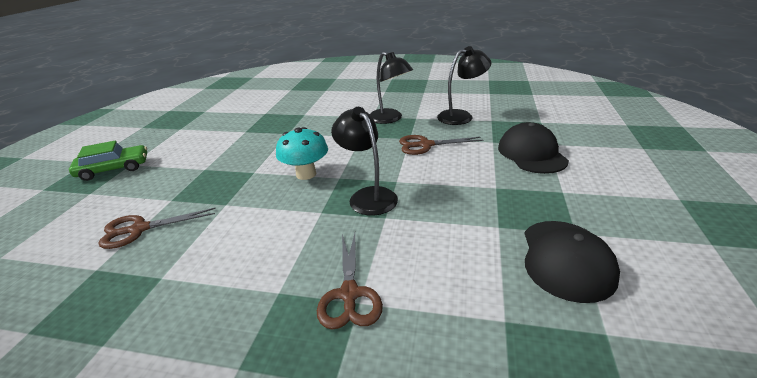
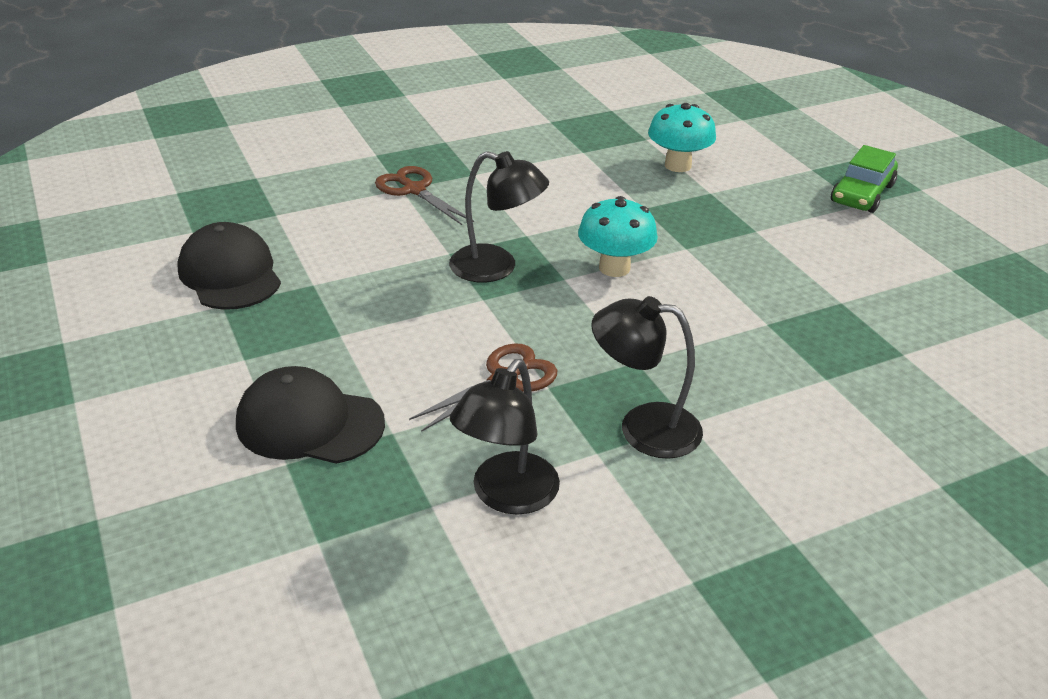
camera: 140 degrees right, 5 degrees up
brown scissors [99,208,216,249] -> turquoise mushroom [648,103,716,172]
black cap [498,122,569,174] -> black cap turned 150 degrees clockwise [236,366,385,464]

